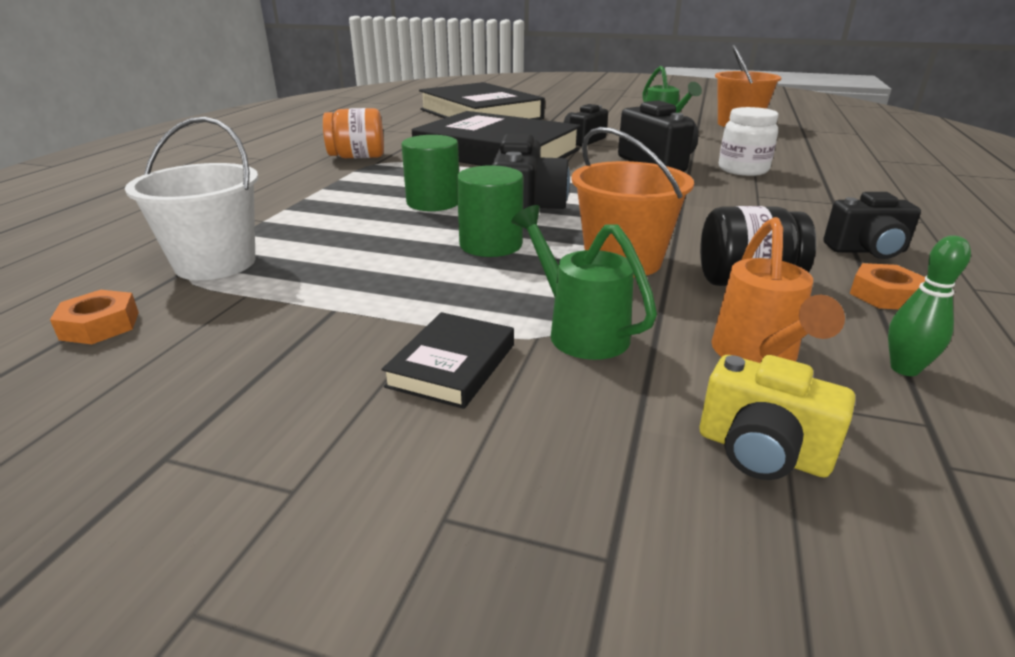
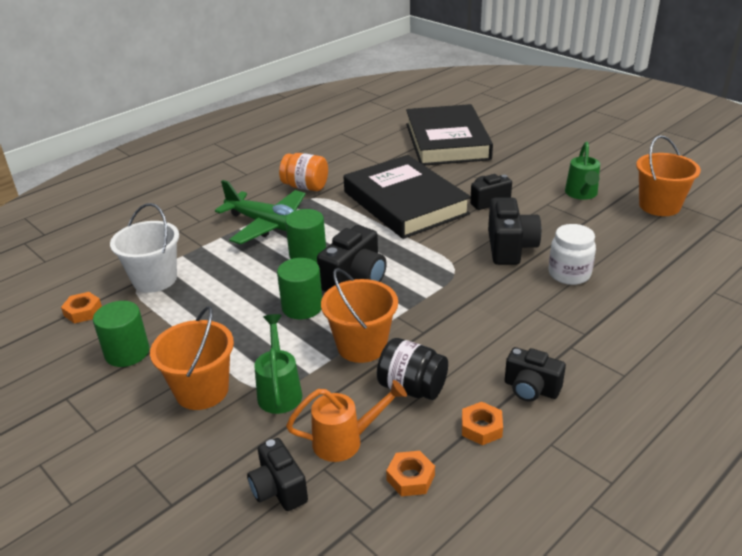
camera: 30 degrees right, 5 degrees up
black book [382,312,514,409] -> orange bucket [150,306,234,410]
yellow camera [700,355,855,480] -> black camera [247,438,308,511]
orange watering can [711,217,845,363] -> orange watering can turned 135 degrees counterclockwise [286,380,407,462]
green bowling pin [888,236,971,376] -> orange nut [386,451,435,496]
none -> green cylinder [93,301,149,367]
none -> green plane [215,180,306,244]

